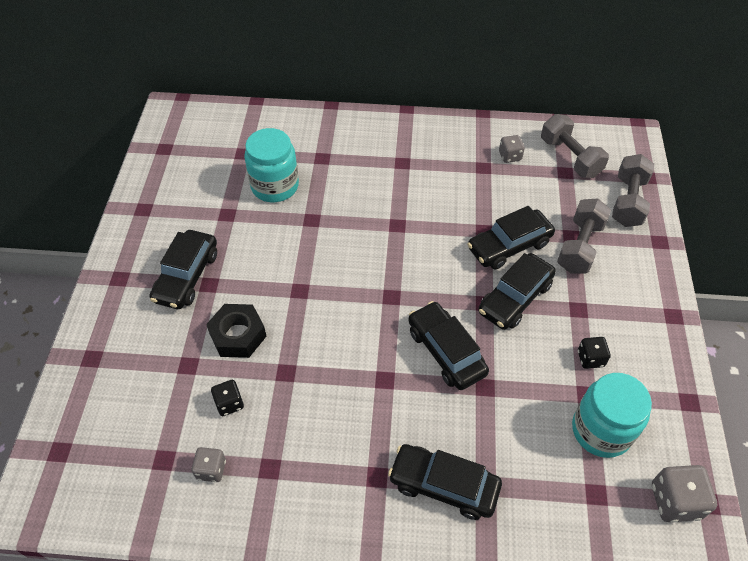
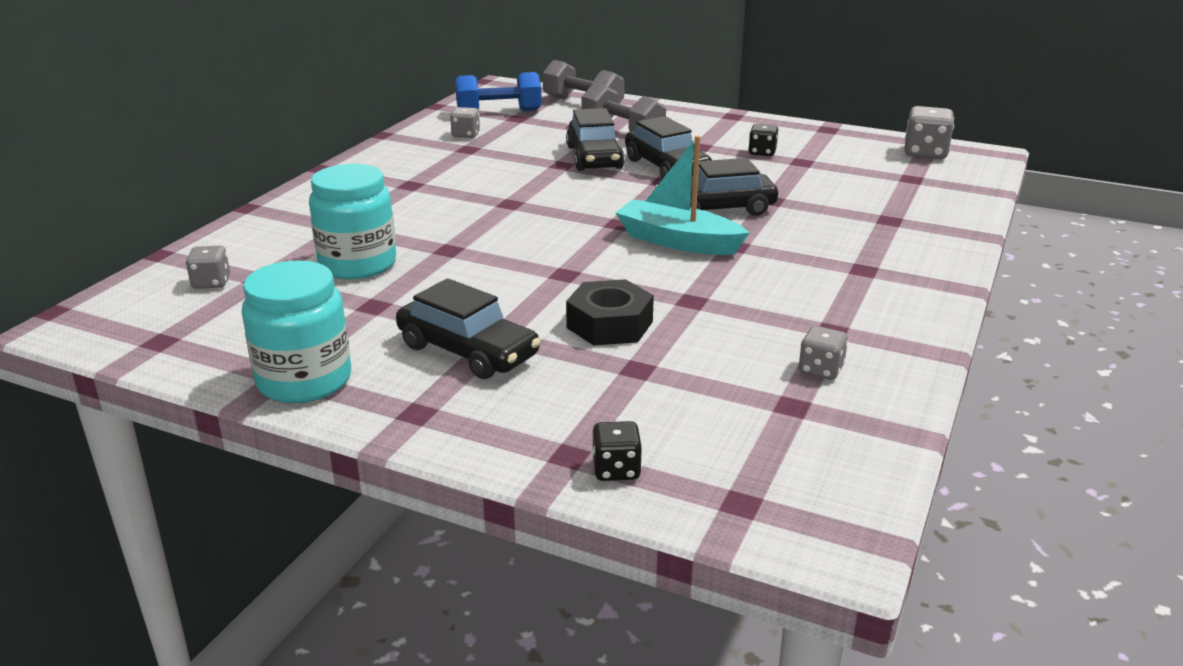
camera: 70 degrees left, 25 degrees down
black dice [211,380,244,416] -> black dice moved to [592,421,642,481]
black car [388,444,502,520] -> none
grey dumbbell [541,114,609,178] -> blue dumbbell [455,72,542,111]
turquoise jar [572,373,652,458] -> turquoise jar moved to [242,260,351,403]
none -> grey dice [186,246,230,289]
none -> turquoise boat [615,136,749,255]

